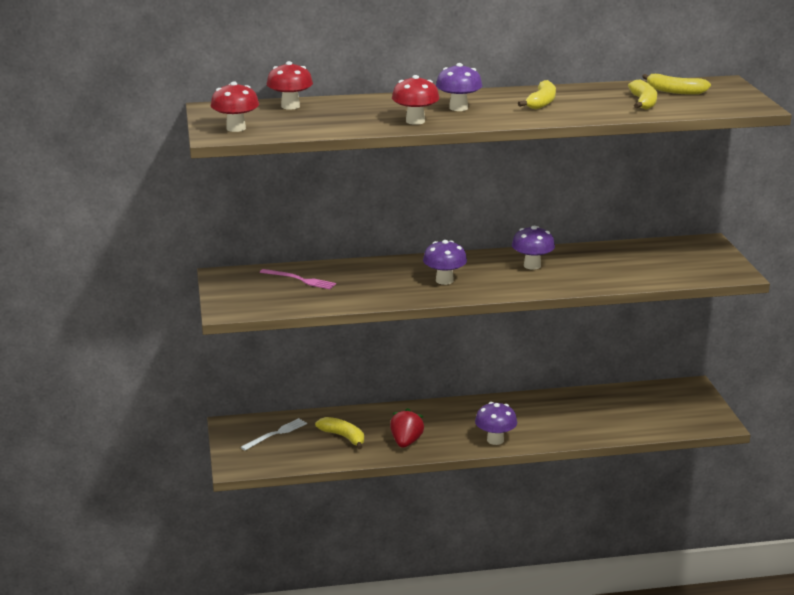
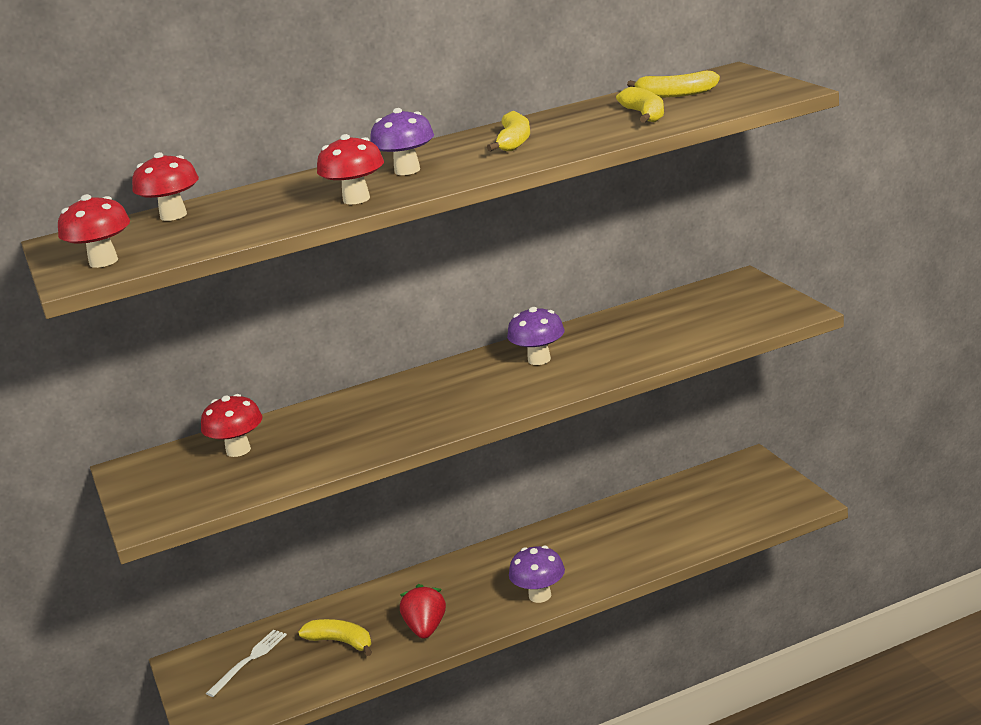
camera: 10 degrees left, 0 degrees up
pink fork [260,269,336,289] -> red mushroom [201,394,262,457]
purple mushroom [423,240,467,285] -> none

